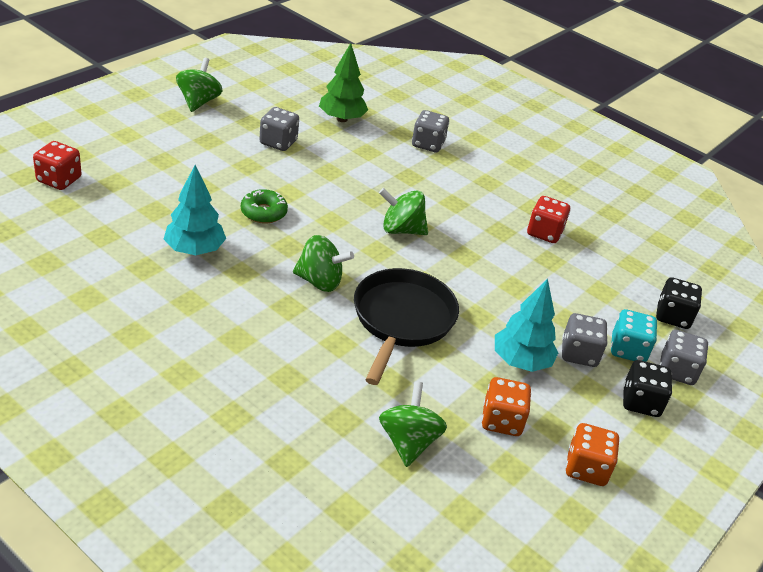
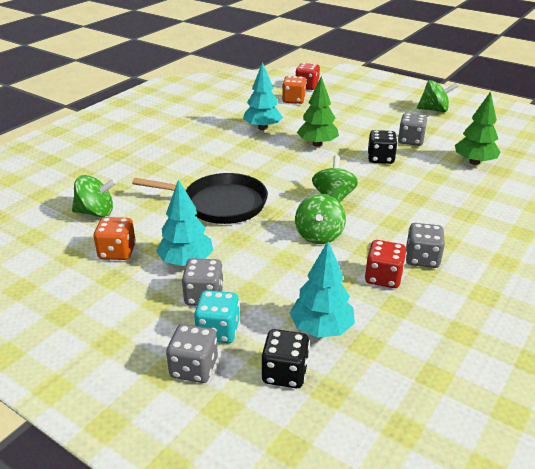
camera: 90 degrees right, 5 degrees down
green donut [241,189,288,224] -> green tree [297,76,339,147]
green spinning top [293,235,354,292] -> green spinning top moved to [295,194,346,244]
grey dice [412,110,449,152] -> grey dice moved to [406,223,445,268]
orange dice [566,423,619,486] -> orange dice moved to [282,76,306,104]
black dice [623,360,672,417] -> black dice moved to [368,130,397,164]
none -> turquoise tree [289,241,355,338]

